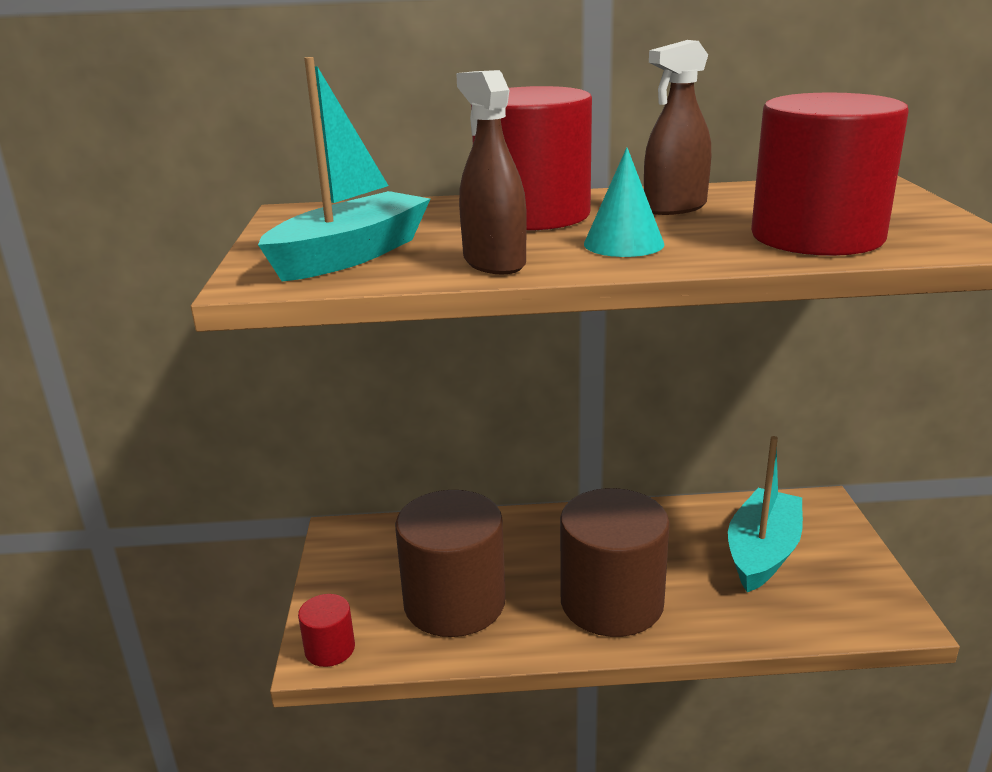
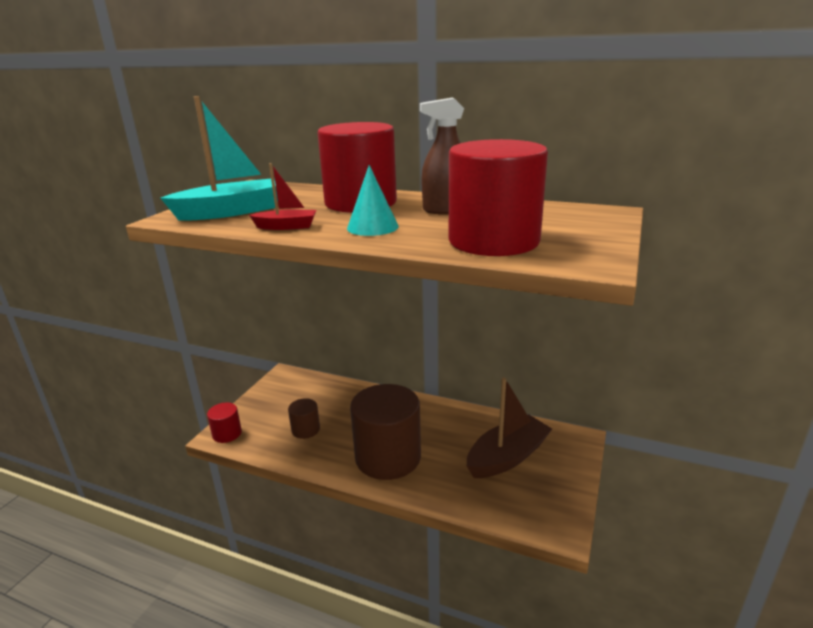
camera: 25 degrees right, 0 degrees up
brown cylinder [395,490,506,637] -> brown cylinder [288,398,320,439], size x0.46
brown spray bottle [456,70,527,274] -> red boat [249,163,316,230]
turquoise boat [728,436,803,592] -> brown boat [467,378,552,478]

